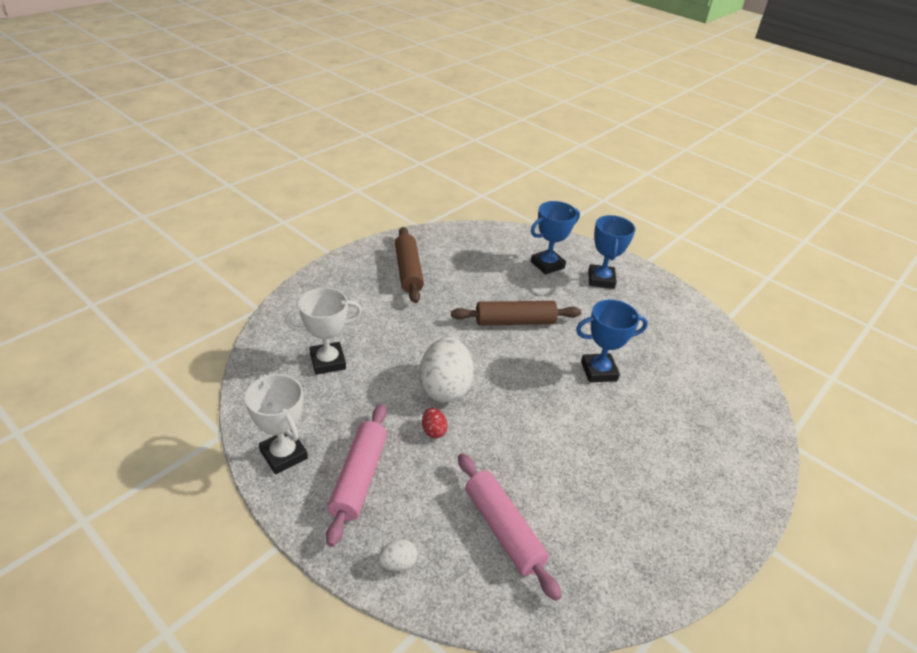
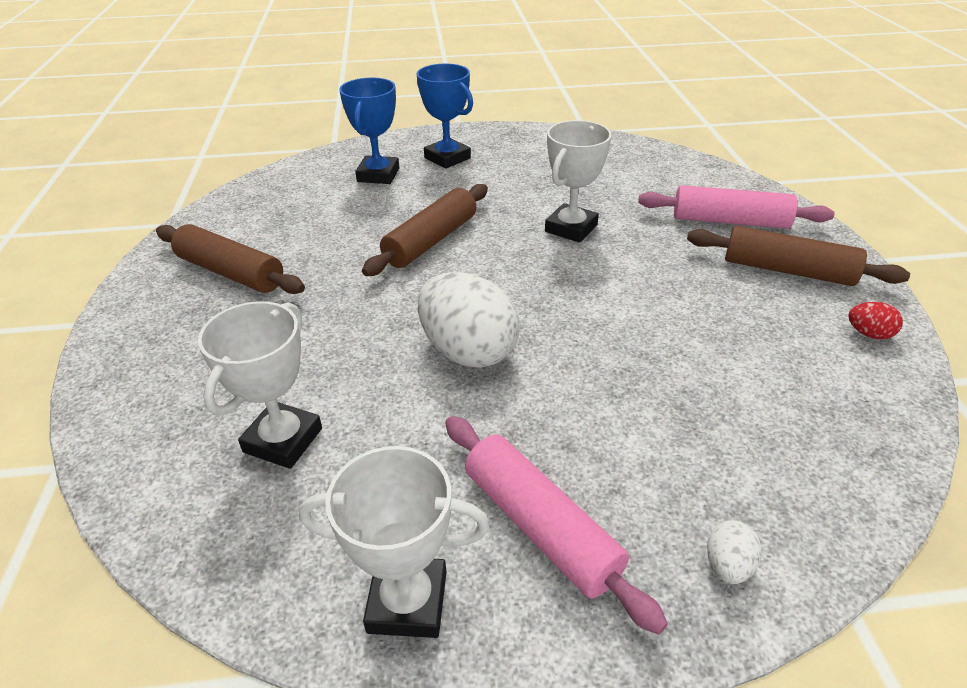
camera: 45 degrees left, 0 degrees up
red egg [422,408,448,438] -> red egg moved to [848,302,903,339]
pink rolling pin [458,453,561,601] -> pink rolling pin moved to [638,185,834,229]
blue trophy [576,299,648,383] -> white trophy [545,120,612,243]
none -> brown rolling pin [687,226,910,286]

